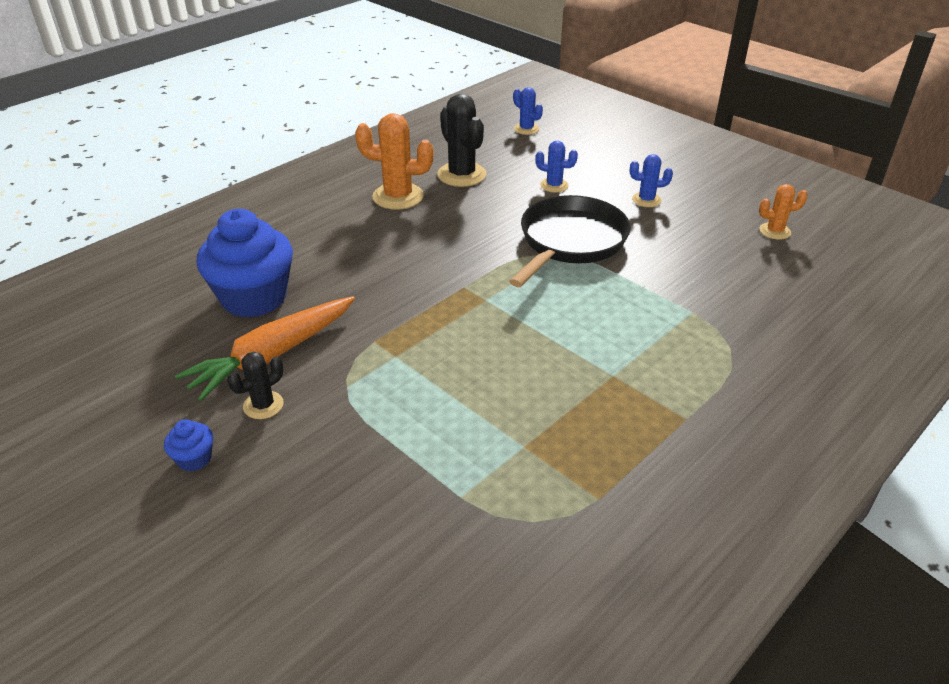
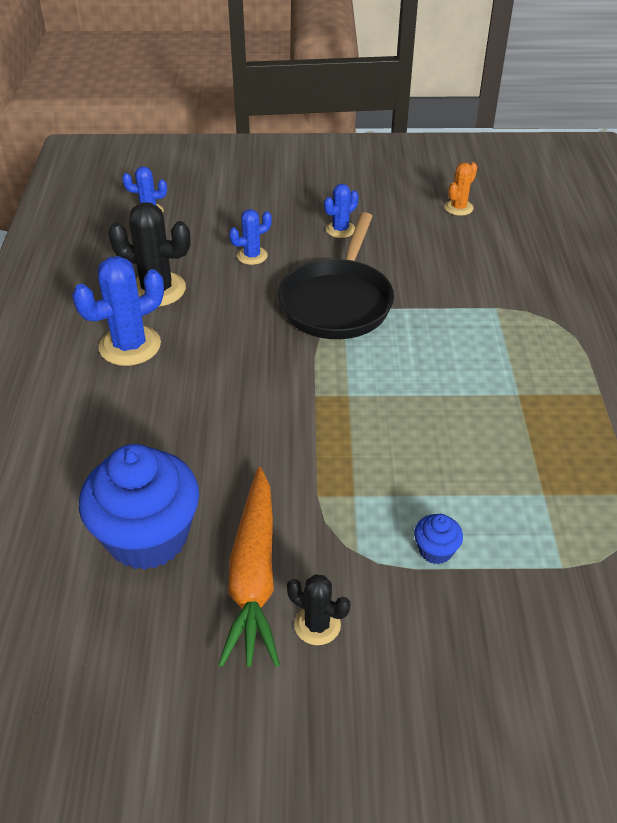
camera: 45 degrees left, 5 degrees up
blue cupcake [164,419,213,472] -> blue cupcake moved to [414,514,463,564]
black cactus [227,352,284,419] -> black cactus turned 60 degrees counterclockwise [287,574,350,645]
orange cactus [355,113,434,210] -> blue cactus [72,256,164,366]
black pan [509,195,631,287] -> black pan turned 150 degrees counterclockwise [278,212,394,339]

